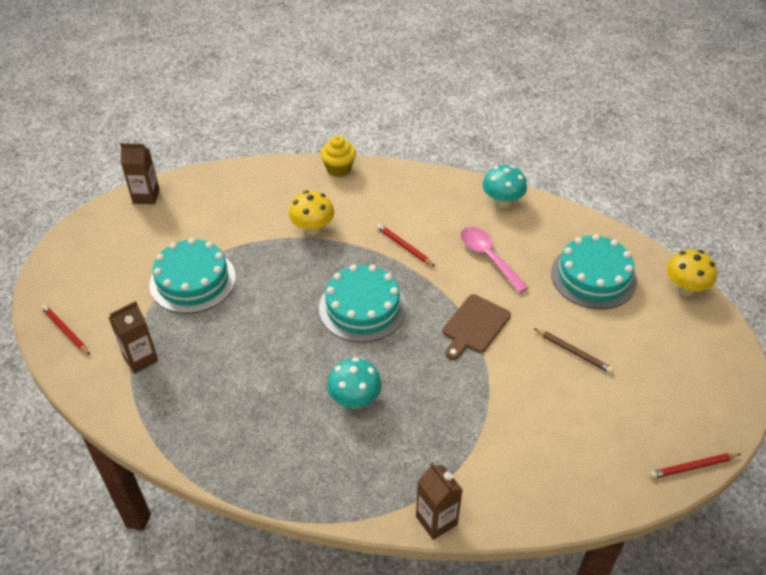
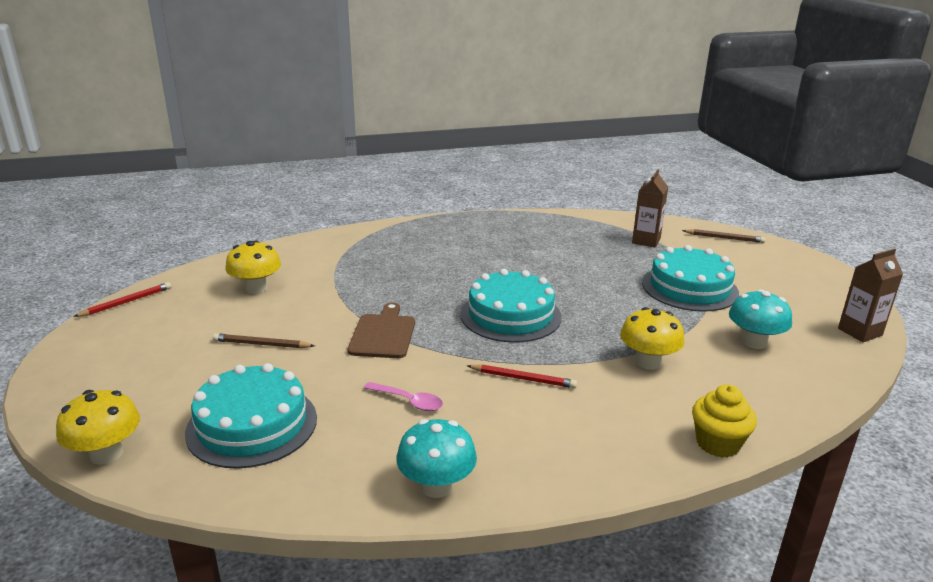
camera: 150 degrees right, 20 degrees down
red pencil [41,305,90,355] -> brown pencil [682,229,766,243]
turquoise mushroom [327,357,381,408] -> turquoise mushroom moved to [729,290,792,349]
brown carton [416,462,463,540] -> none
pink spoon [461,227,529,293] -> pink spoon [364,382,443,411], size x0.63
none -> yellow mushroom [225,241,281,294]

